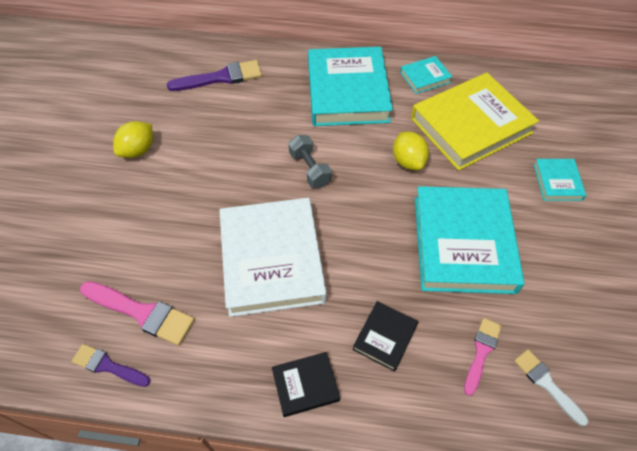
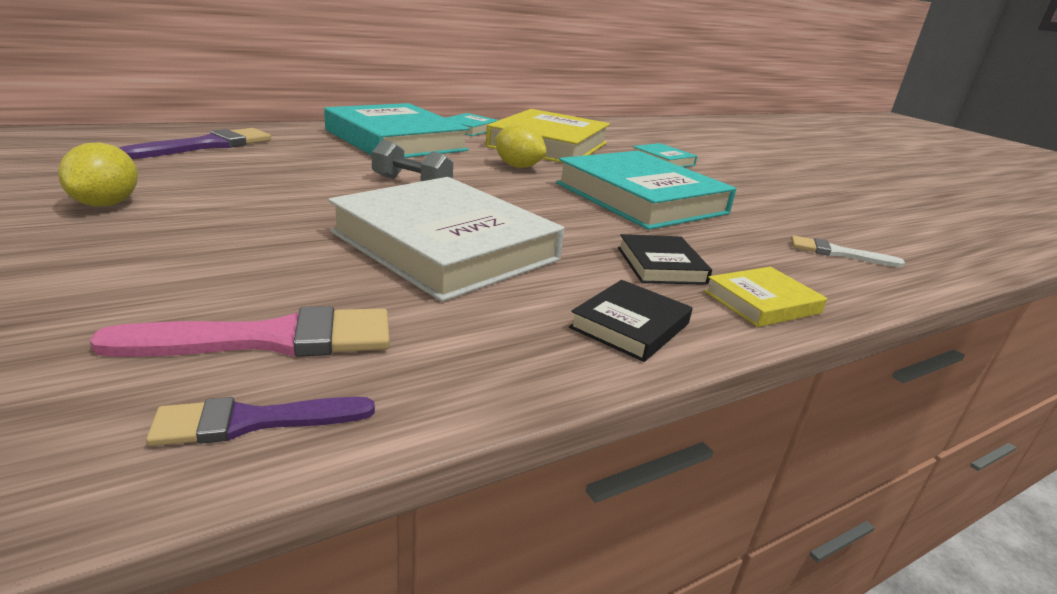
camera: 40 degrees left, 30 degrees down
pink brush [464,318,502,396] -> none
none -> yellow book [705,267,827,327]

